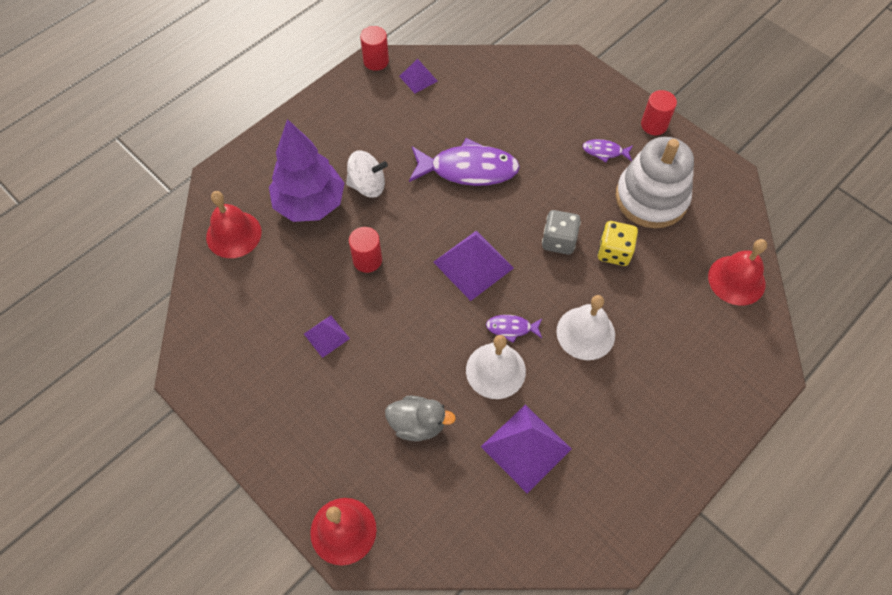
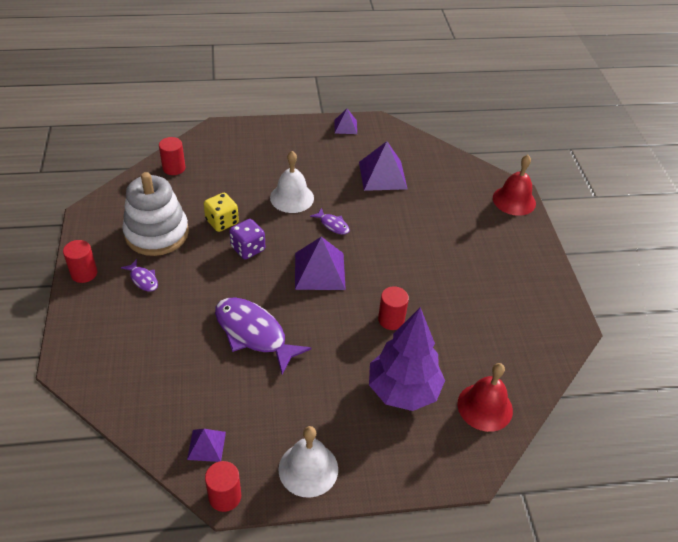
camera: 145 degrees left, 15 degrees down
purple pyramid [304,315,350,358] -> purple pyramid moved to [335,109,357,134]
white spinning top [346,151,388,198] -> none
grey duck [385,396,456,441] -> none
white bell [466,335,526,399] -> white bell moved to [278,426,338,498]
grey dice [542,210,581,255] -> purple dice [229,219,265,260]
red bell [708,239,767,306] -> red cylinder [159,137,185,175]

